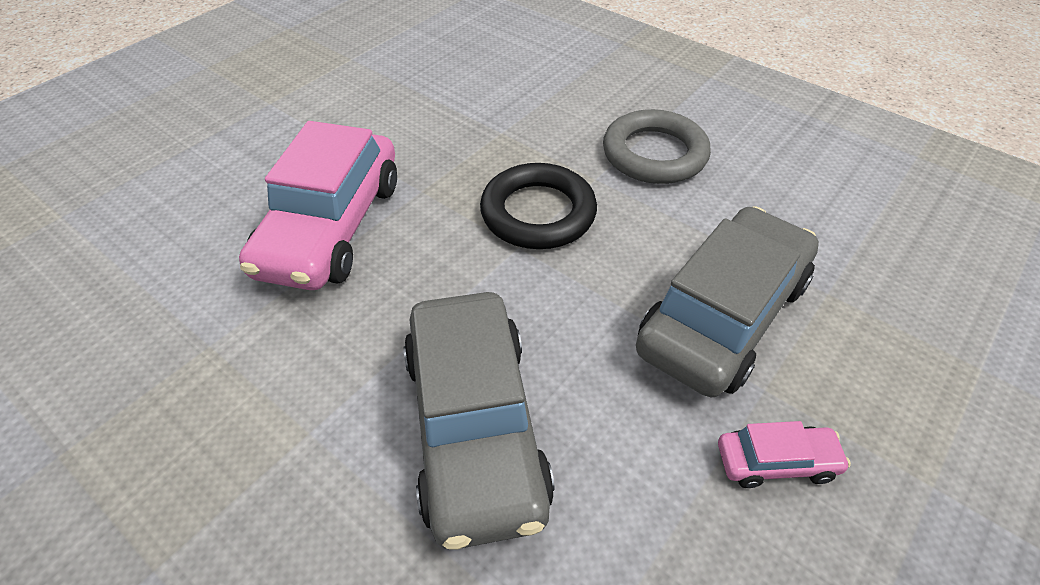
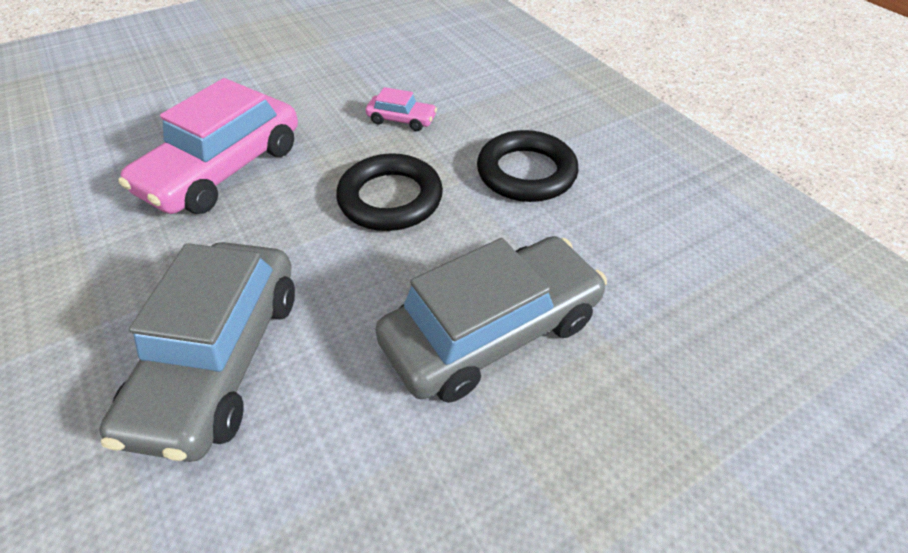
camera: 20 degrees right, 0 degrees up
grey ring [603,109,711,184] -> black ring [477,130,578,202]
pink car [718,421,851,488] -> pink car moved to [365,87,437,131]

